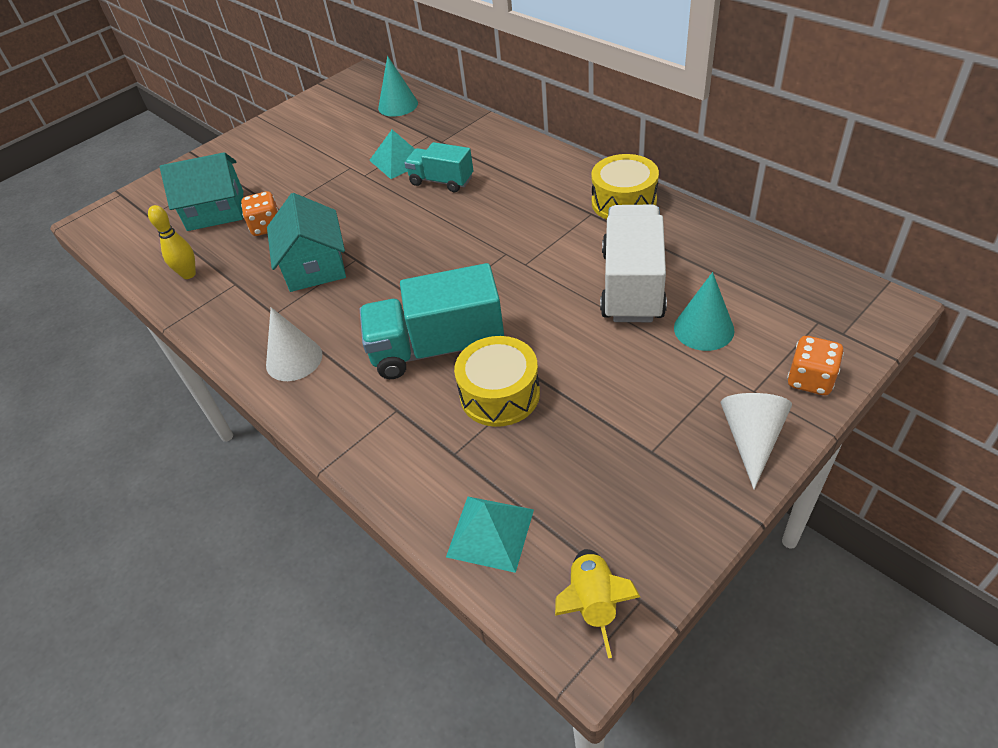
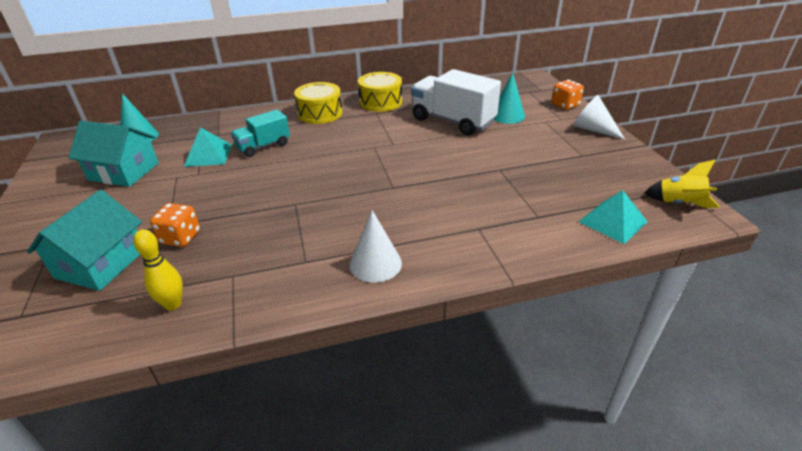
camera: 65 degrees left, 10 degrees down
turquoise house [267,193,346,292] -> turquoise house moved to [68,121,159,187]
turquoise truck [360,263,504,379] -> none
yellow drum [454,336,540,427] -> yellow drum moved to [294,82,342,124]

